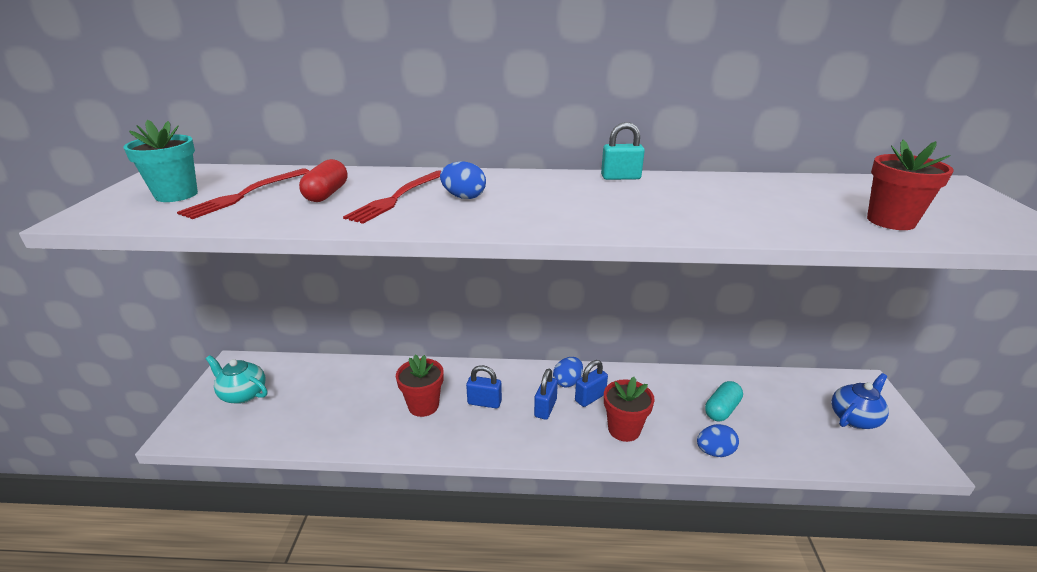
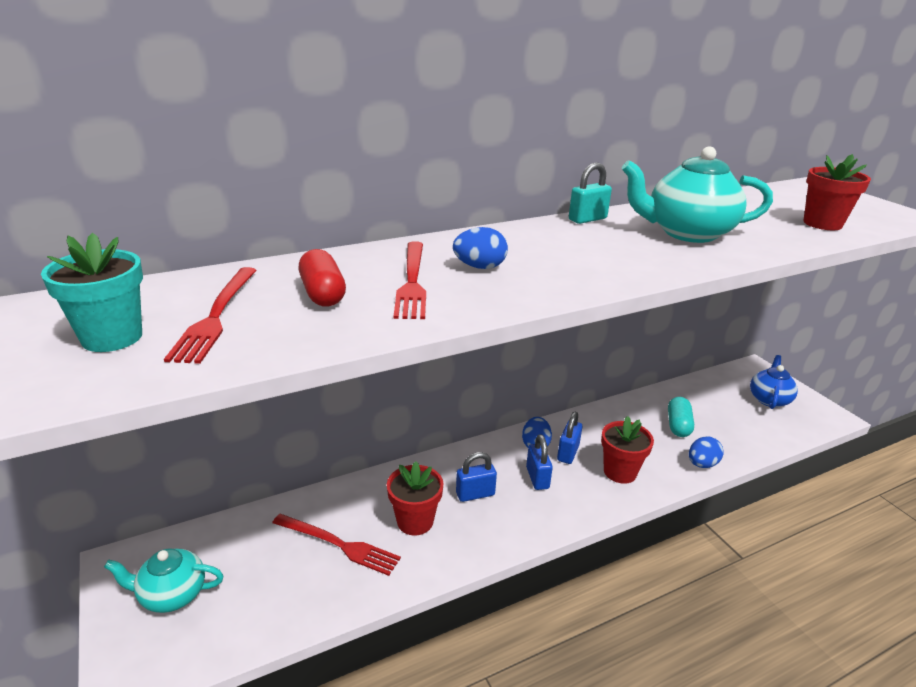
camera: 30 degrees left, 0 degrees up
none -> red fork [272,514,401,576]
none -> turquoise teapot [621,146,773,243]

